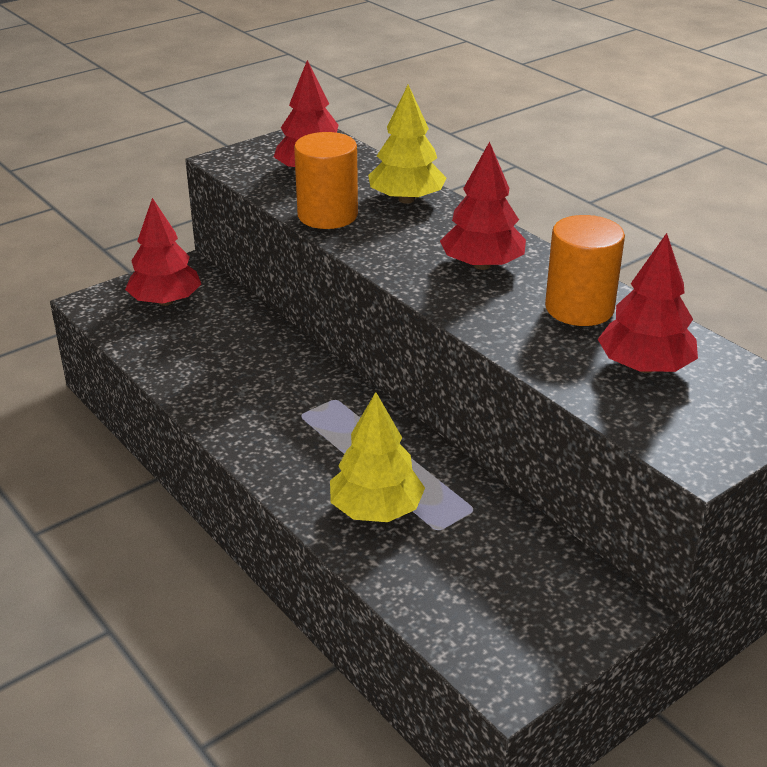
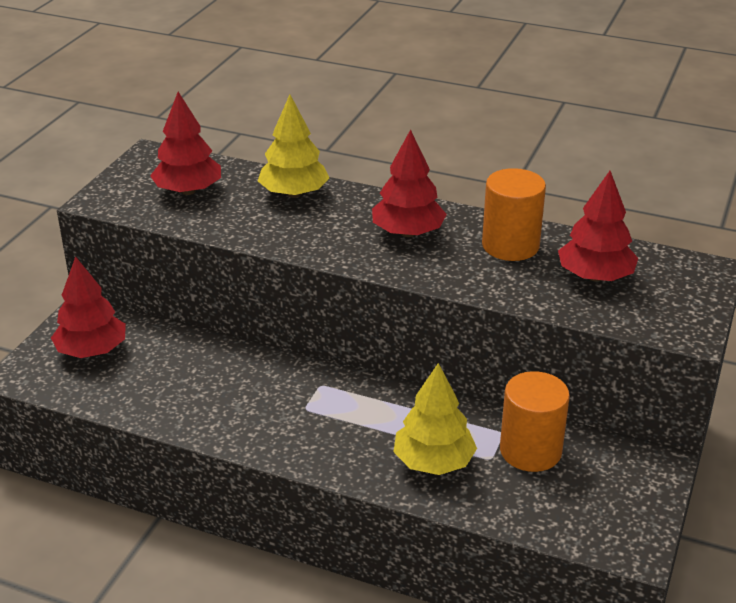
camera: 30 degrees left, 0 degrees up
orange cylinder [294,132,358,229] -> orange cylinder moved to [500,371,570,472]

